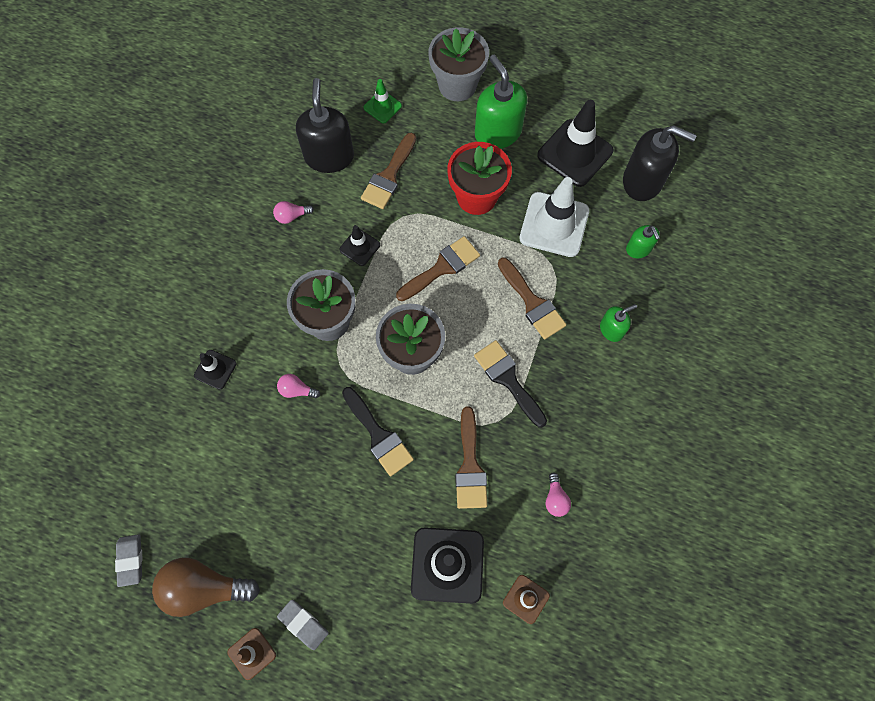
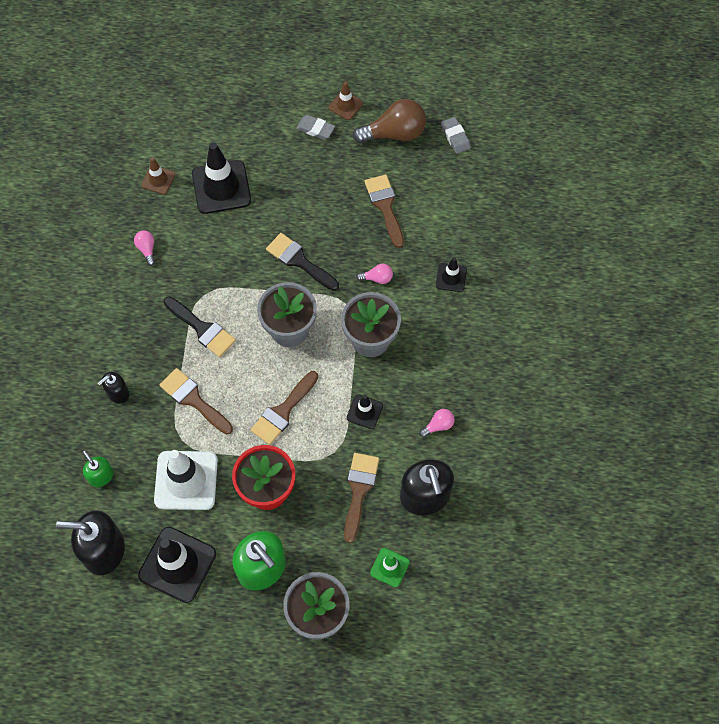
camera: 165 degrees right, 5 degrees down
brown brush [455,406,487,509] -> brown brush moved to [365,175,404,248]
green soap dispenser [600,304,637,342] -> black soap dispenser [98,372,129,404]

